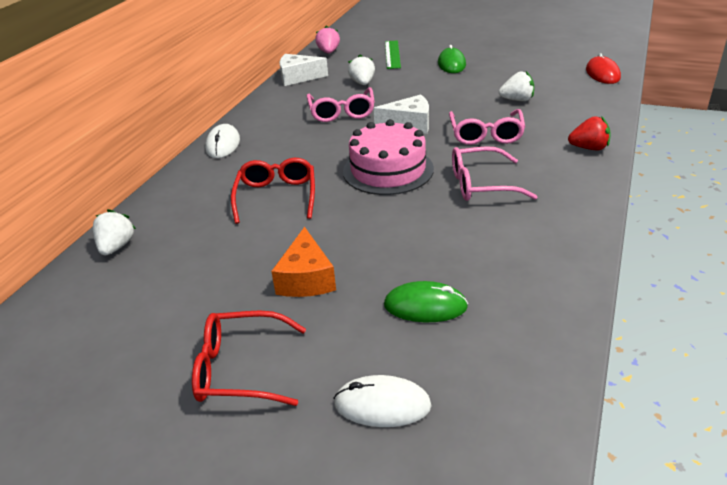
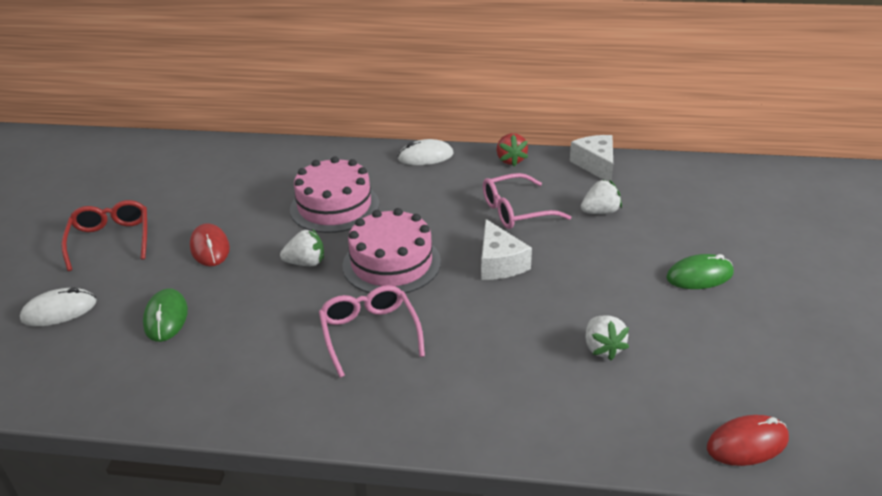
camera: 75 degrees right, 0 degrees up
white strawberry [93,209,136,255] -> white strawberry moved to [280,229,324,266]
red glasses [231,158,315,224] -> pink cake [290,156,379,233]
orange cheese [271,227,336,297] -> red mouse [190,223,230,266]
pink strawberry [315,25,340,53] -> none
white mouse [333,375,432,427] -> white mouse turned 75 degrees clockwise [20,288,97,326]
green ruler [385,40,401,69] -> none
pink glasses [449,109,525,145] -> none
red strawberry [568,116,610,150] -> red strawberry moved to [497,133,528,167]

